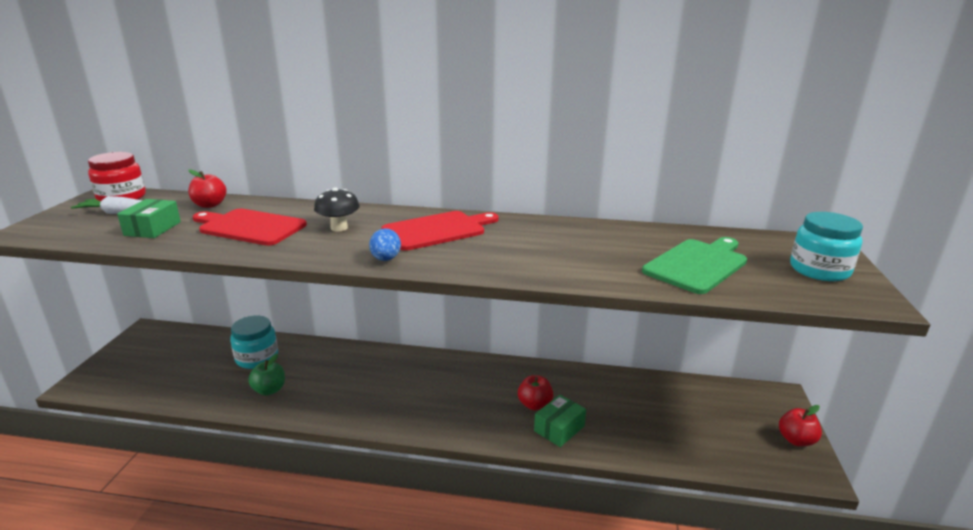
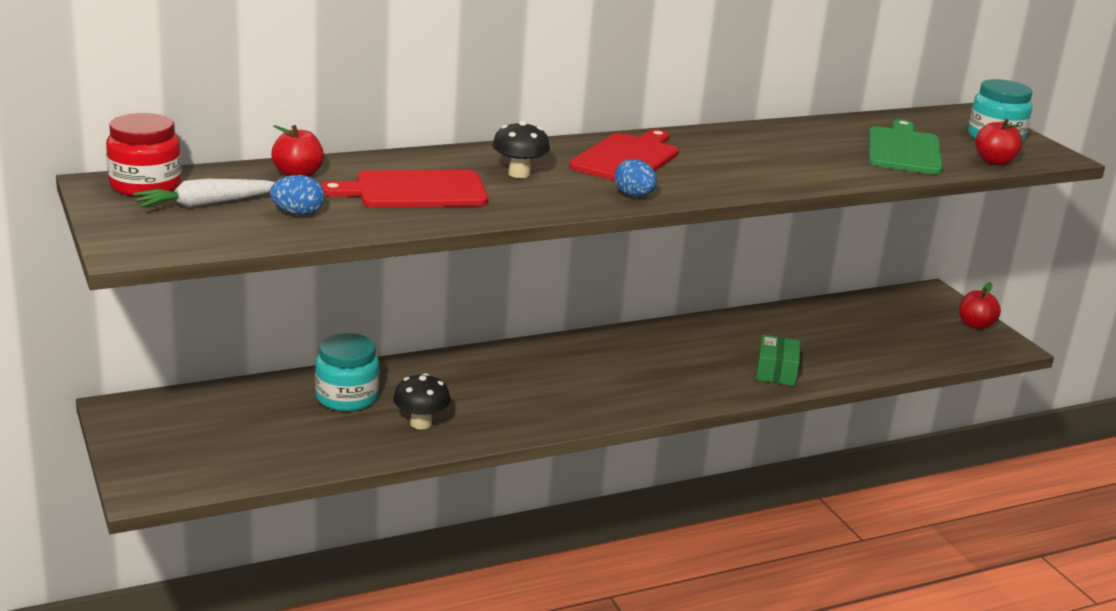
camera: 35 degrees left, 0 degrees up
green box [117,199,181,238] -> blue egg [270,175,325,215]
green apple [248,354,285,396] -> black mushroom [393,373,451,429]
red apple [518,375,553,410] -> red apple moved to [975,119,1022,165]

